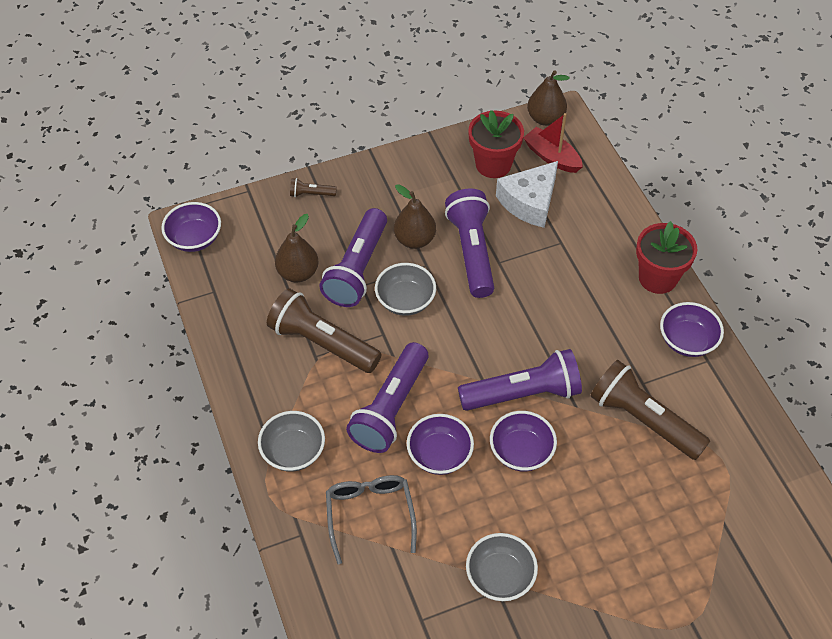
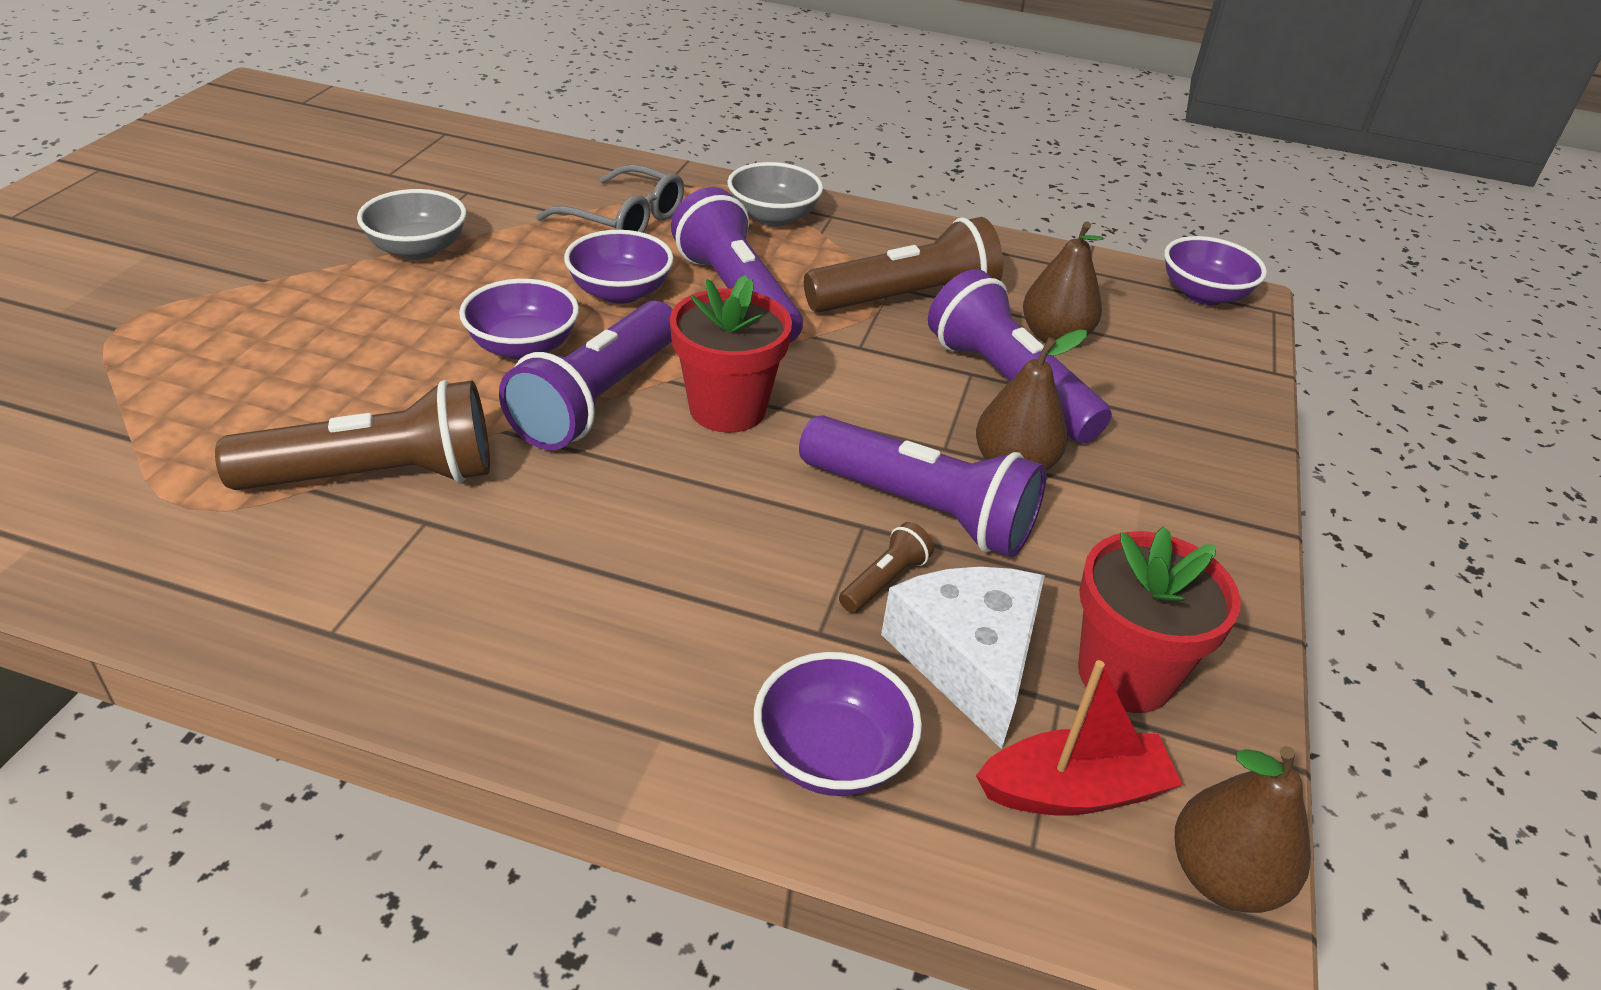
camera: 125 degrees right, 15 degrees down
brown flashlight [290,178,337,197] -> brown flashlight moved to [839,522,934,613]
grey bowl [375,263,436,316] -> none
red flower pot [636,221,697,294] -> red flower pot moved to [670,275,792,433]
purple bowl [660,302,724,357] -> purple bowl moved to [754,652,922,796]

